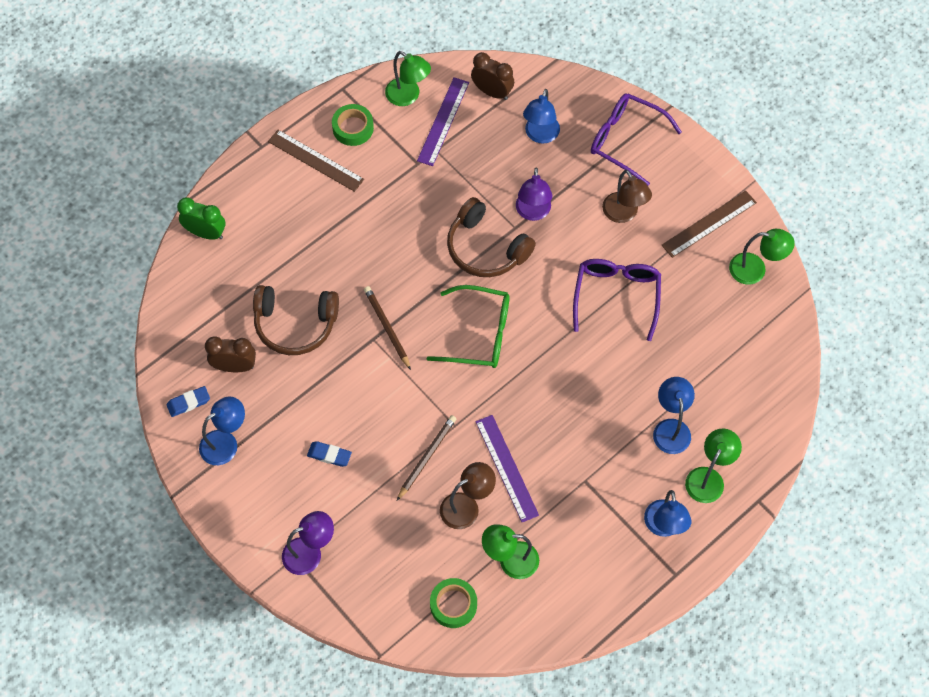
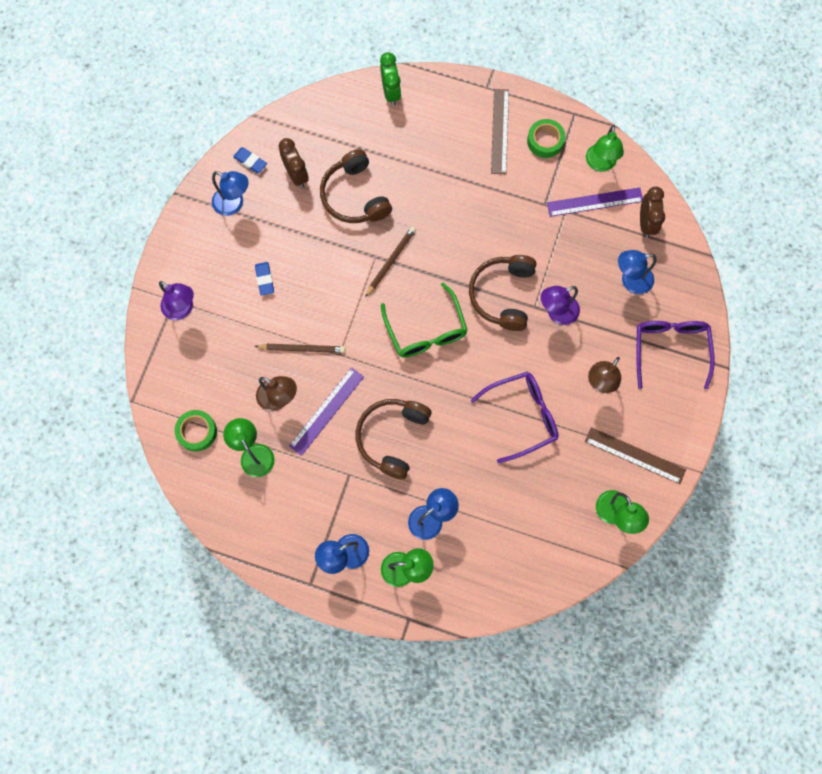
camera: 60 degrees right, 10 degrees up
none -> brown headphones [356,399,432,480]

